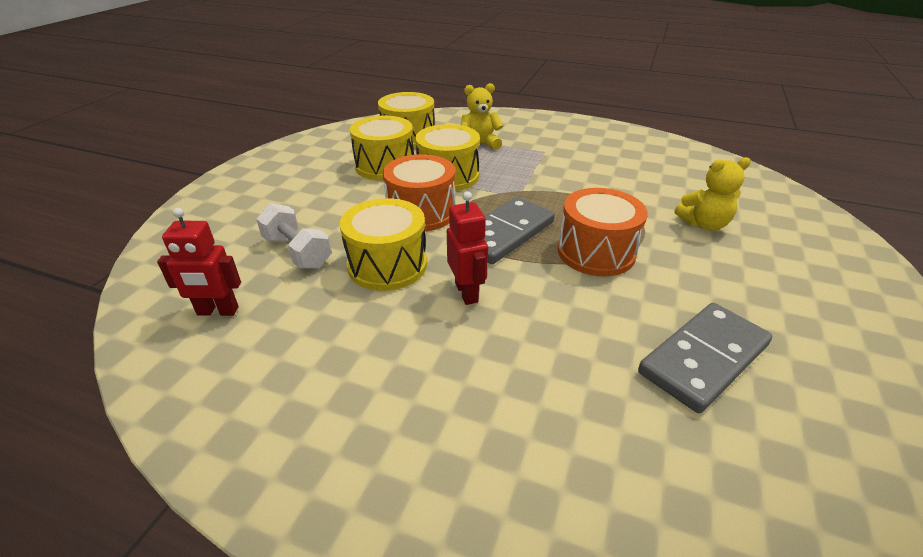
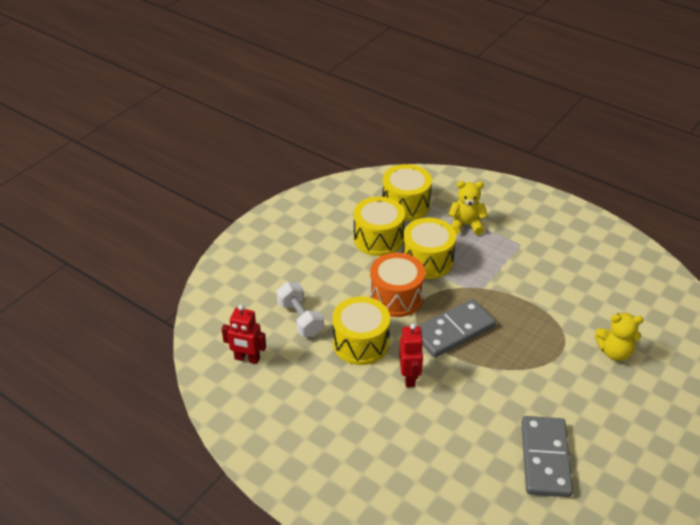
camera: 15 degrees right, 5 degrees up
orange drum [558,188,648,276] -> none
grey domino [638,303,772,413] -> grey domino turned 60 degrees counterclockwise [521,416,573,497]

